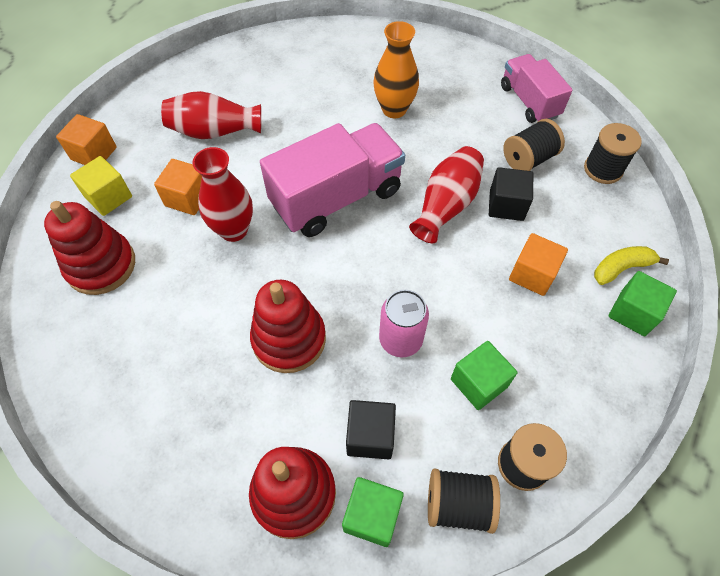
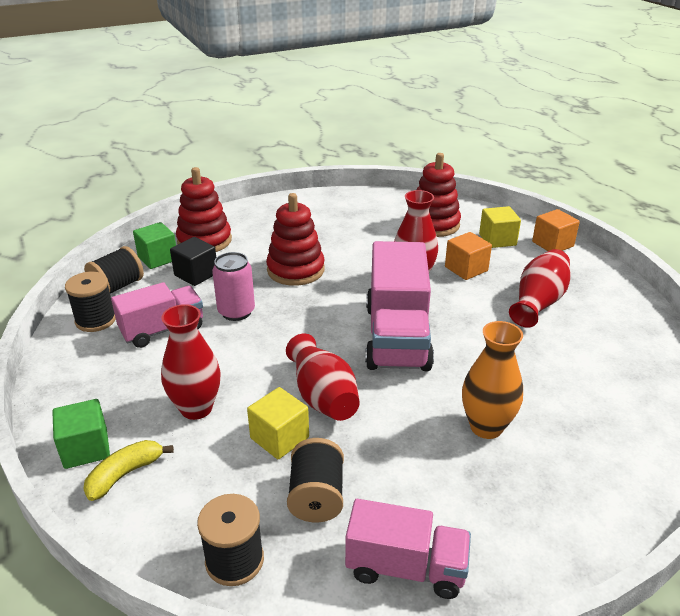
camera: 125 degrees right, 25 degrees down
green cube [451,341,517,410] -> pink truck [111,282,203,348]
black cube [489,167,533,221] -> yellow cube [247,387,309,459]
orange cube [509,233,568,296] -> red vase [161,304,221,420]
yellow banana [594,246,669,285] -> yellow banana turned 150 degrees counterclockwise [83,440,174,501]

